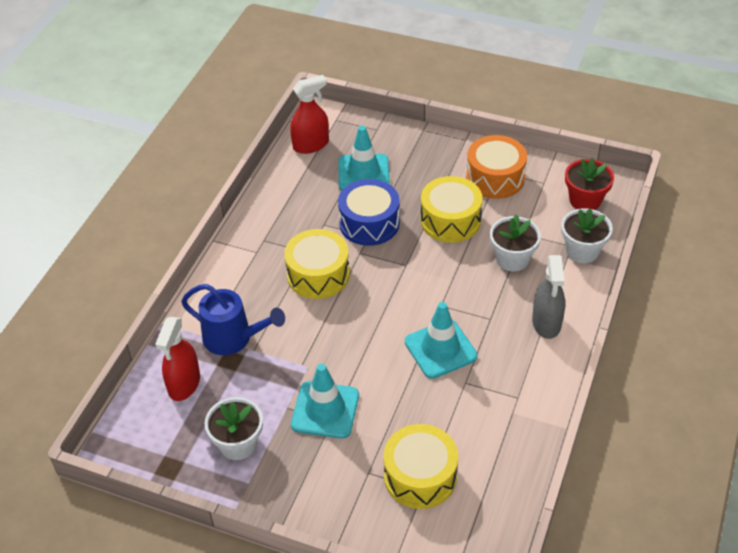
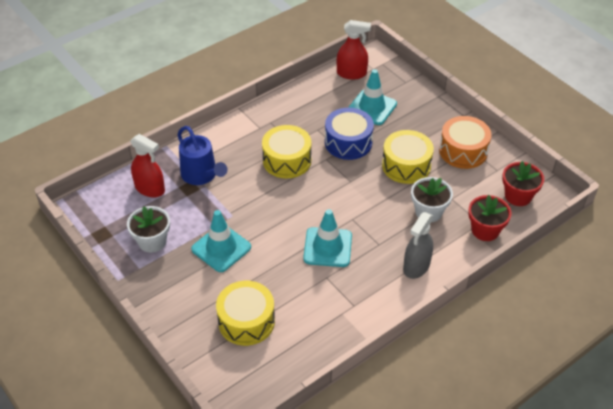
camera: 30 degrees right, 0 degrees up
red spray bottle [155,317,200,401] -> red spray bottle turned 105 degrees counterclockwise [130,134,165,197]
white flower pot [561,208,613,263] -> red flower pot [468,195,512,241]

